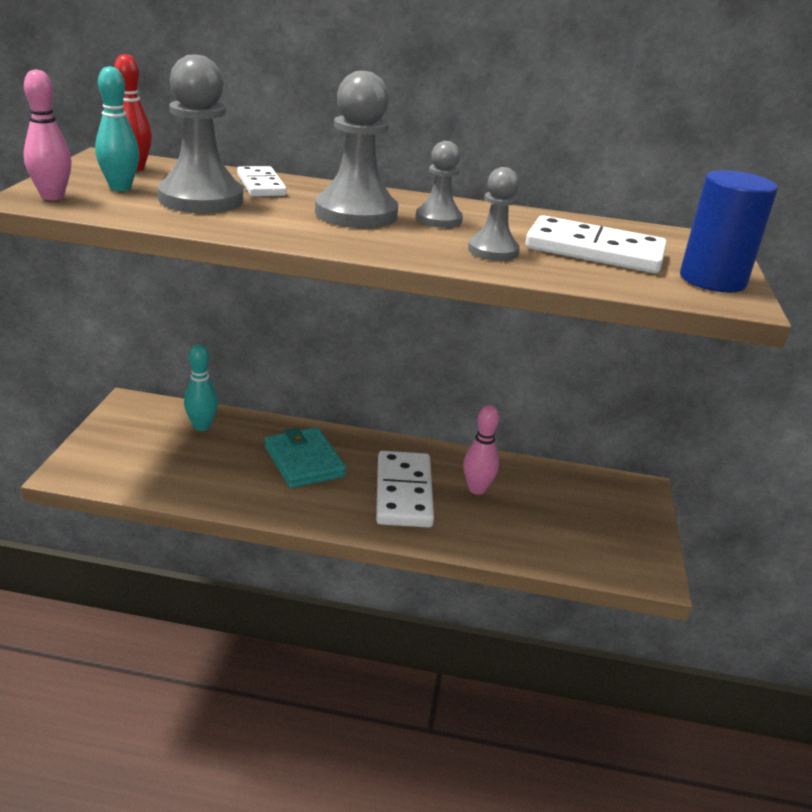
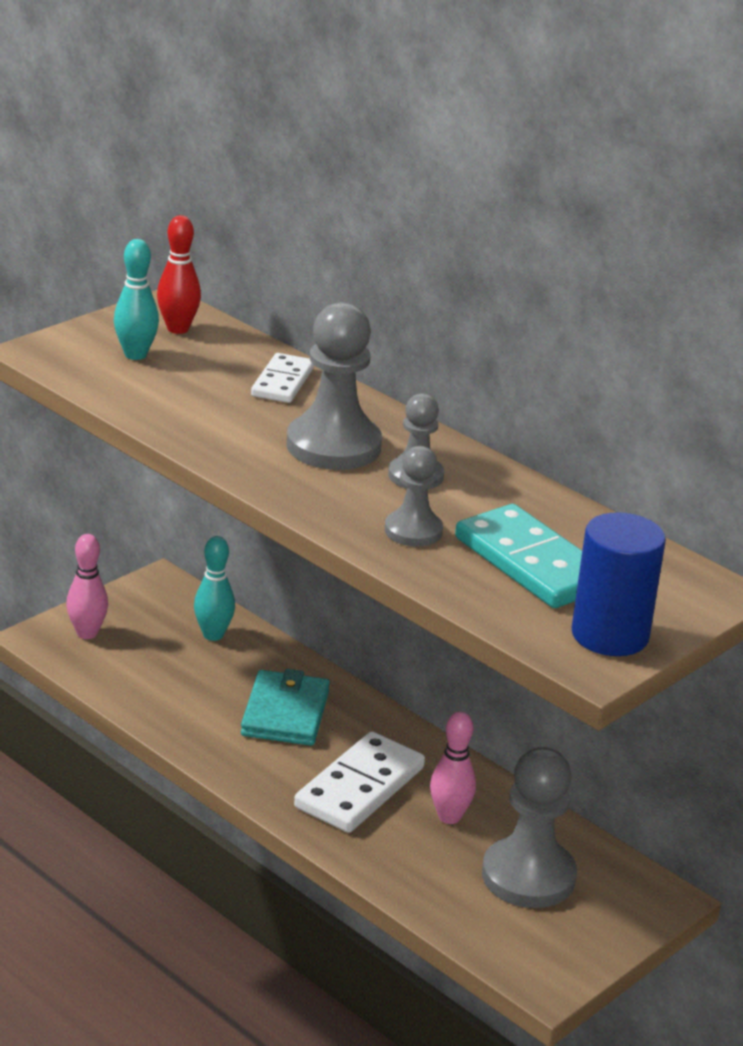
camera: 35 degrees right, 0 degrees up
pink bowling pin [24,69,71,200] -> pink bowling pin moved to [66,534,108,639]
grey pawn [158,54,243,213] -> grey pawn moved to [482,747,577,908]
white domino [525,215,667,273] -> turquoise domino [455,504,582,608]

